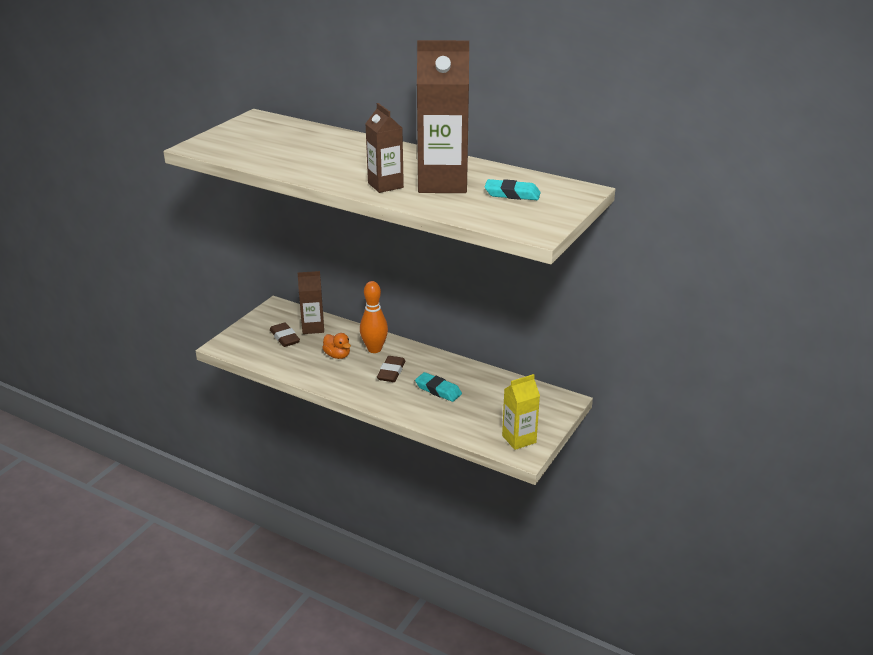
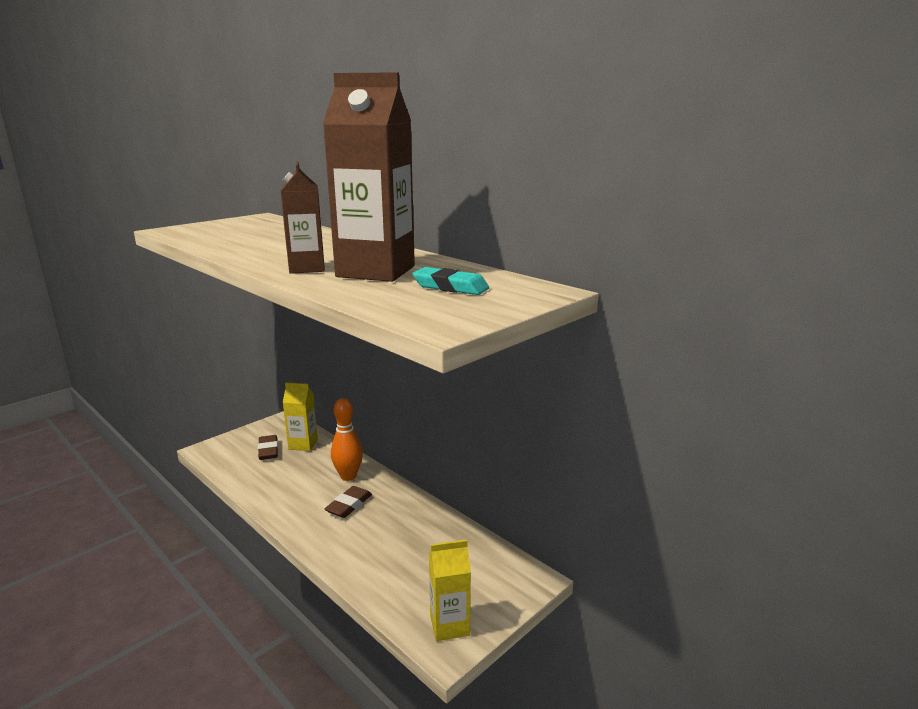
camera: 15 degrees right, 10 degrees down
brown carton [297,271,324,334] -> yellow carton [283,382,318,451]
orange duck [322,333,351,359] -> none
turquoise eraser [415,372,462,402] -> none

